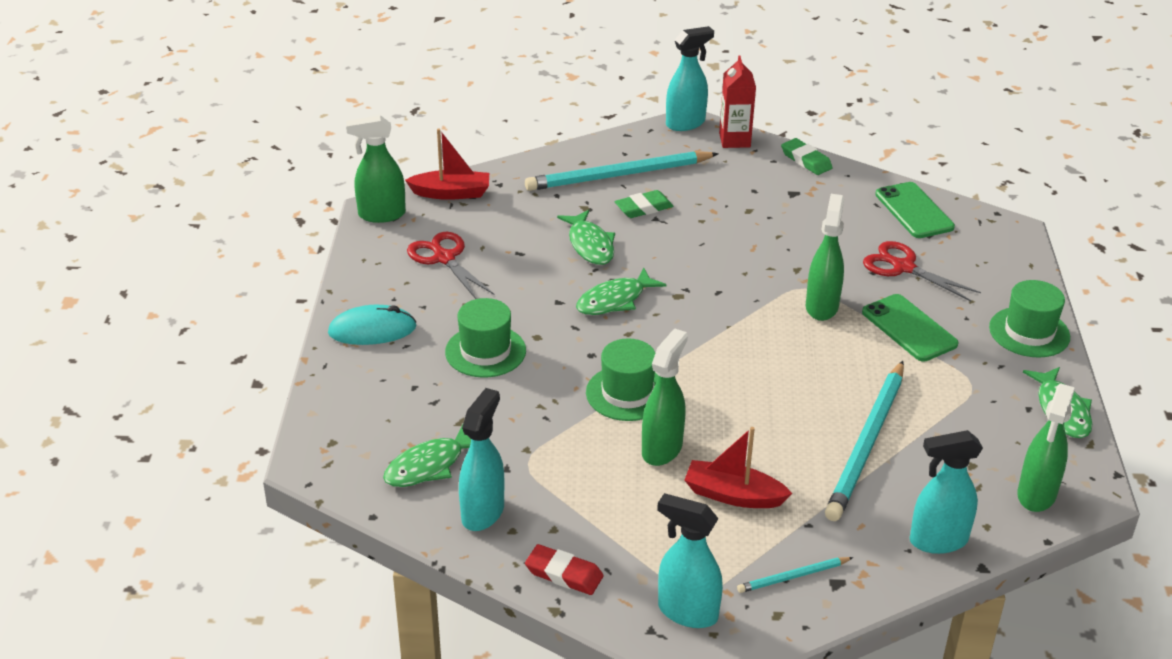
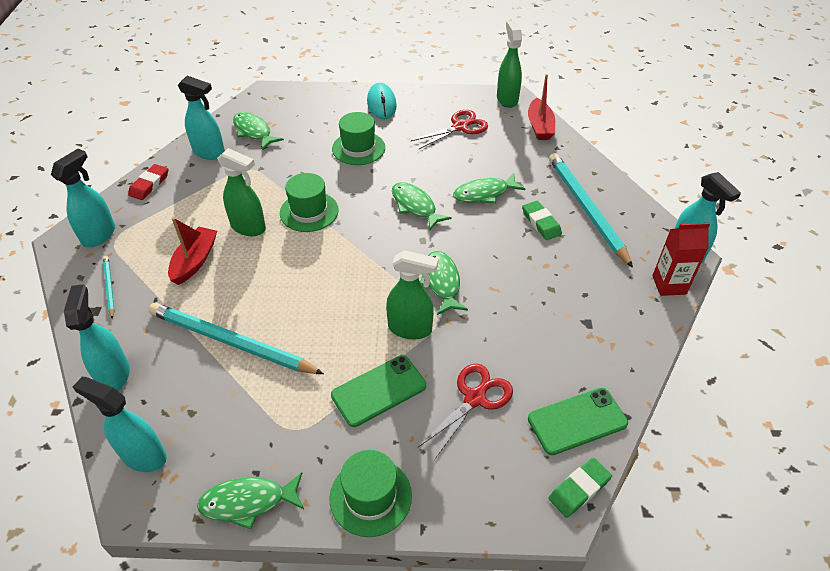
camera: 90 degrees right, 10 degrees up
green eraser [781,138,833,175] -> green eraser moved to [548,458,612,518]
green spray bottle [1017,383,1075,512] -> turquoise spray bottle [73,377,167,472]
none -> green fish [420,251,468,315]

